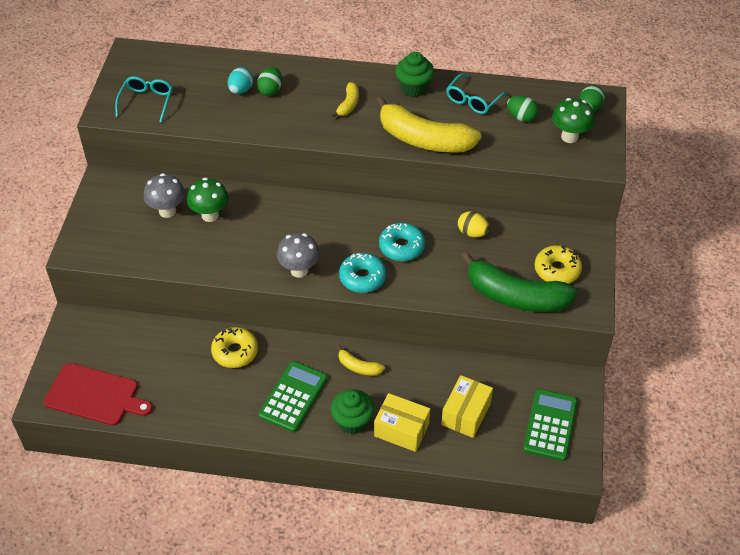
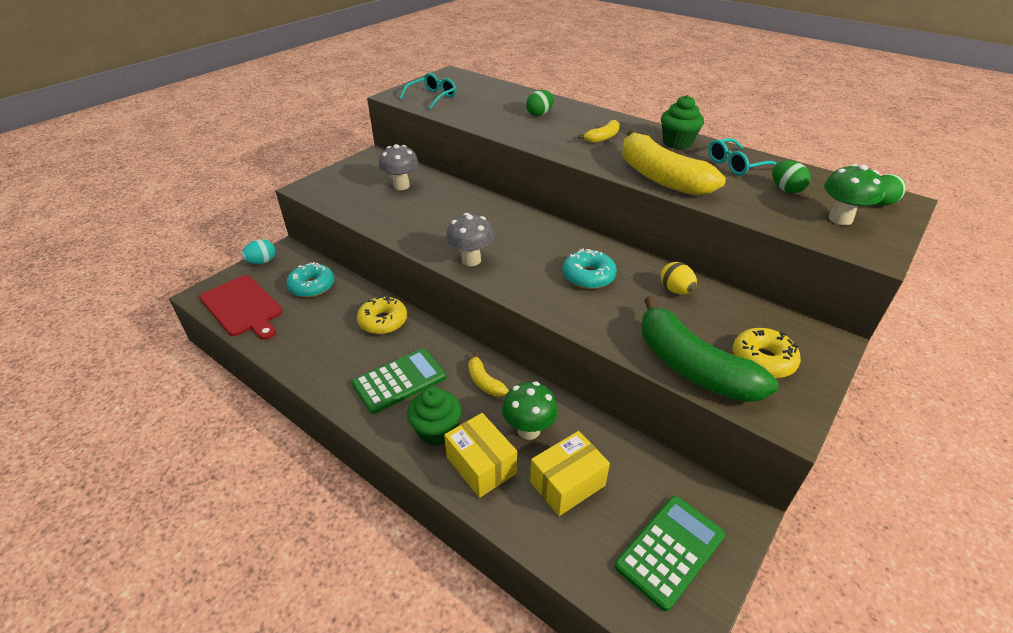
camera: 30 degrees right, 10 degrees down
green mushroom [187,178,228,222] -> green mushroom moved to [502,382,558,440]
turquoise egg [228,67,253,94] -> turquoise egg moved to [242,239,275,264]
turquoise donut [339,253,386,293] -> turquoise donut moved to [286,262,334,297]

